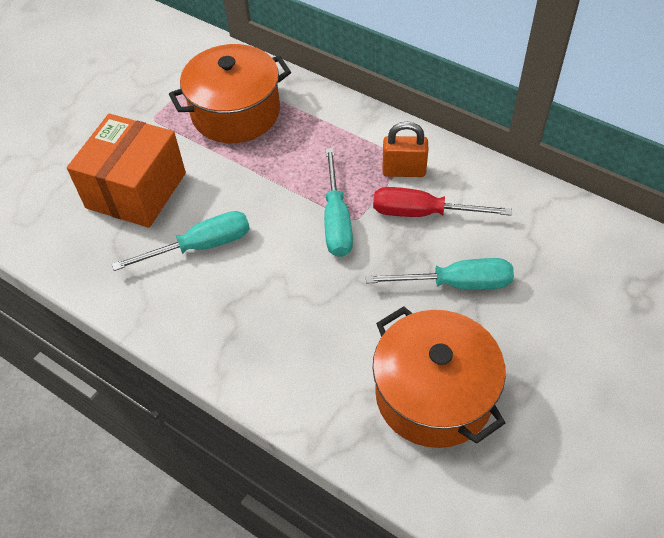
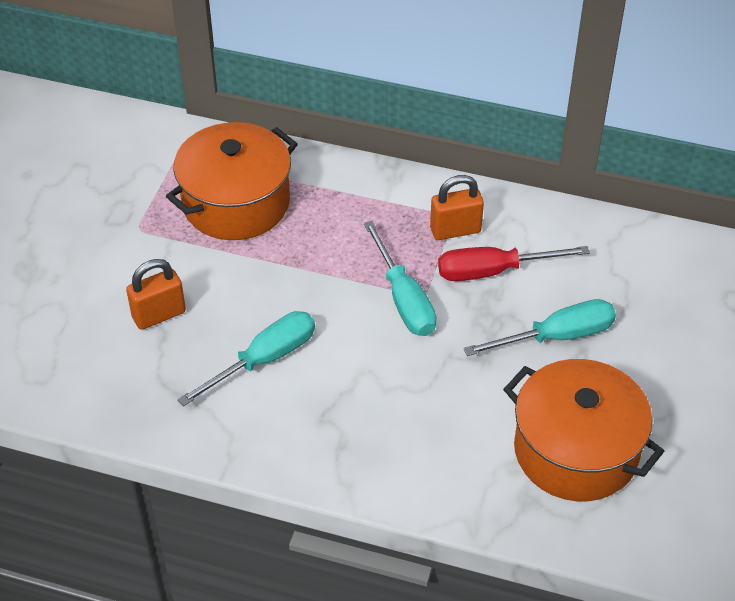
camera: 20 degrees left, 5 degrees down
orange box [67,114,186,228] -> orange padlock [126,259,186,330]

